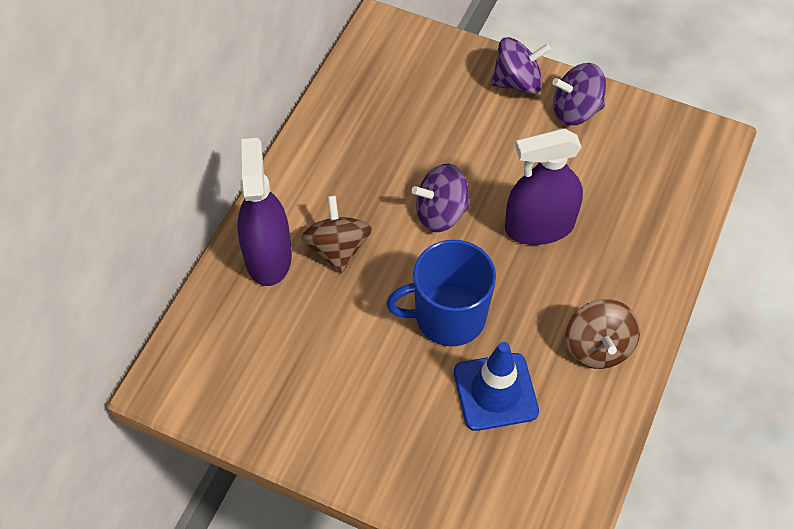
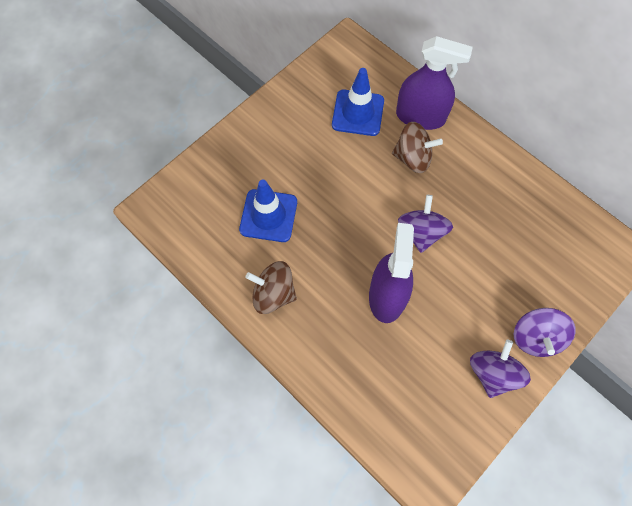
camera: 110 degrees right, 10 degrees up
blue mug [386,240,496,346] -> none
none -> blue traffic cone [332,68,384,136]

